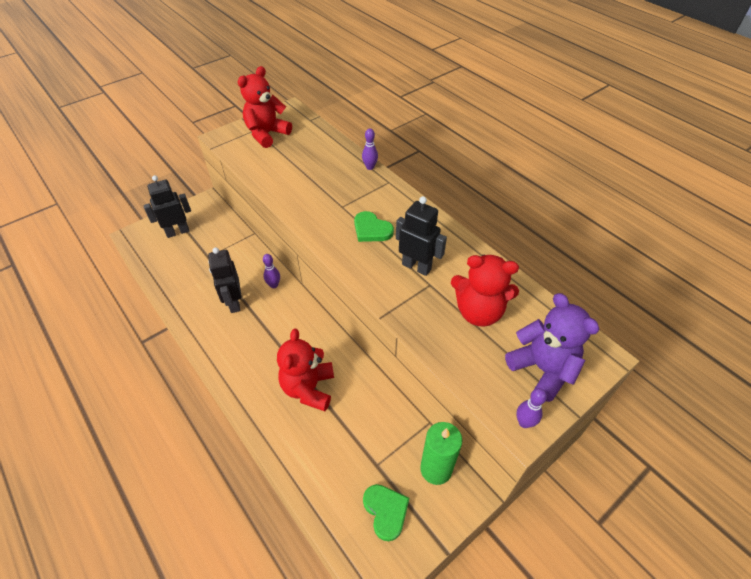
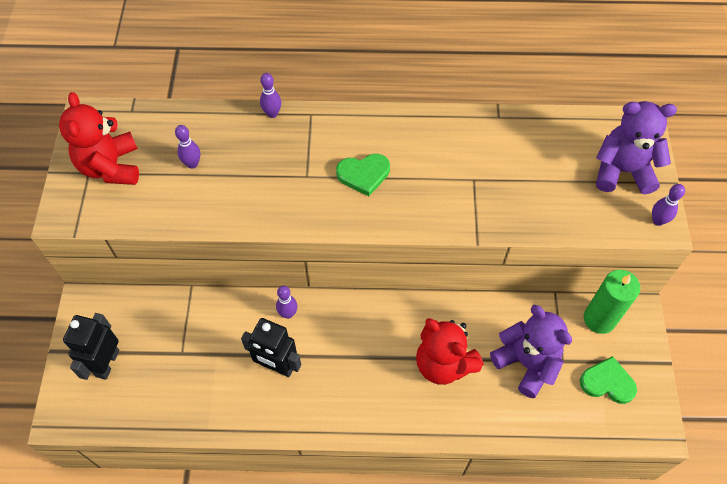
camera: 50 degrees left, 10 degrees up
black robot [396,196,447,276] -> none
red teddy bear [451,255,519,327] -> none
none -> purple bowling pin [175,125,200,169]
none -> purple teddy bear [490,305,572,398]

